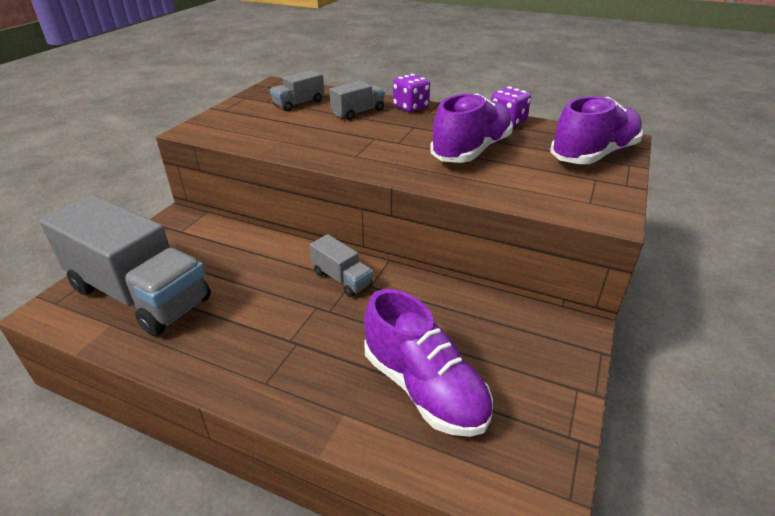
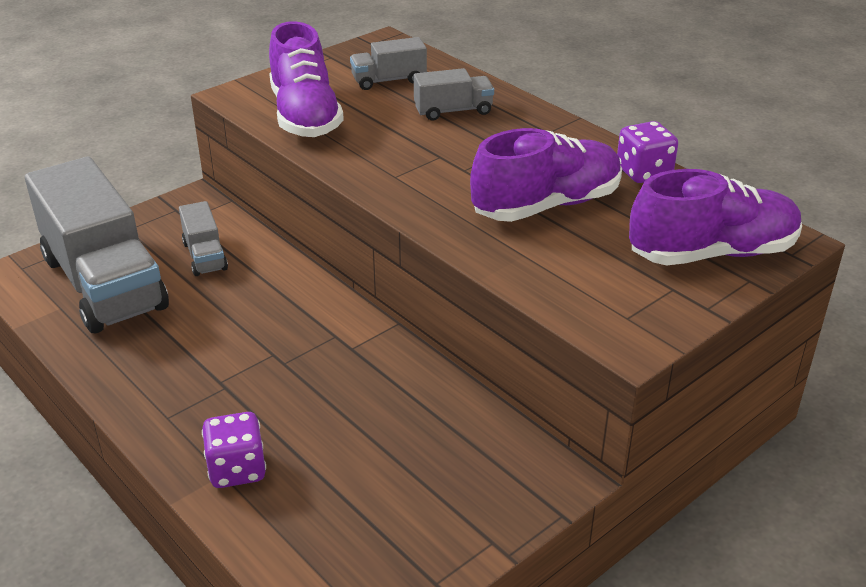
camera: 25 degrees right, 0 degrees up
grey truck [310,234,373,297] -> grey truck moved to [179,201,228,276]
purple shoe [364,289,493,437] -> purple shoe moved to [269,21,344,137]
purple dice [393,74,430,112] -> purple dice moved to [202,412,266,488]

